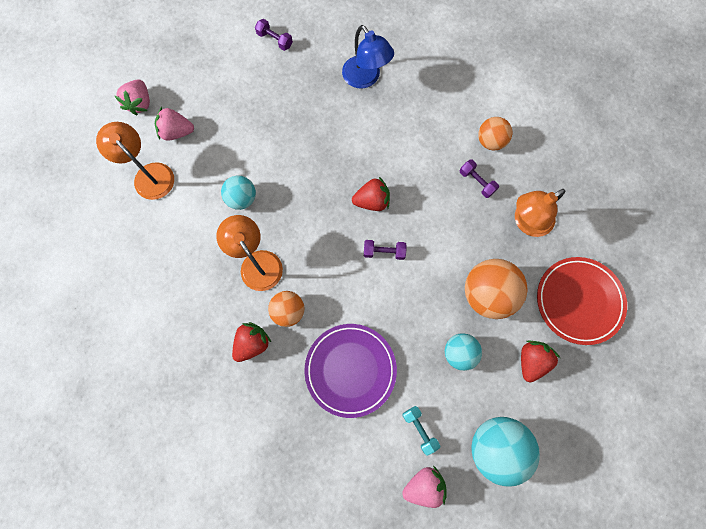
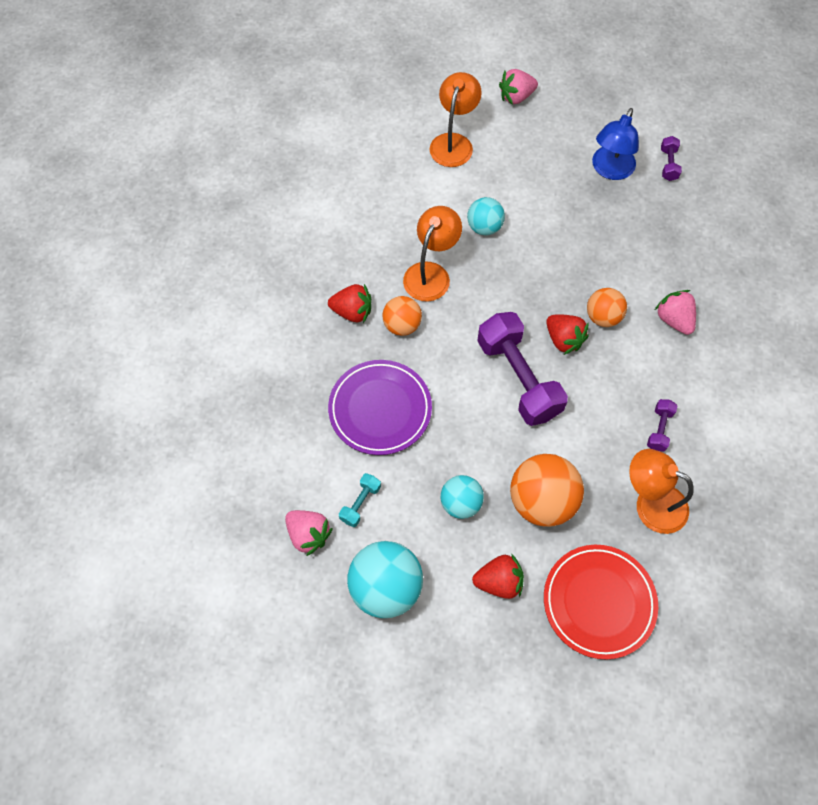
camera: 60 degrees right, 10 degrees down
pink strawberry [155,107,194,141] -> pink strawberry moved to [655,290,696,335]
blue lamp [342,25,394,89] -> blue lamp moved to [592,108,639,180]
purple dumbbell [364,240,406,260] -> purple dumbbell [478,312,568,426], size x2.27
orange ball [478,117,512,151] -> orange ball moved to [587,288,627,327]

